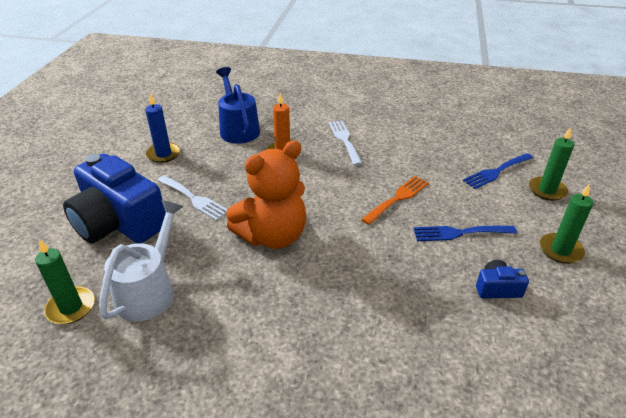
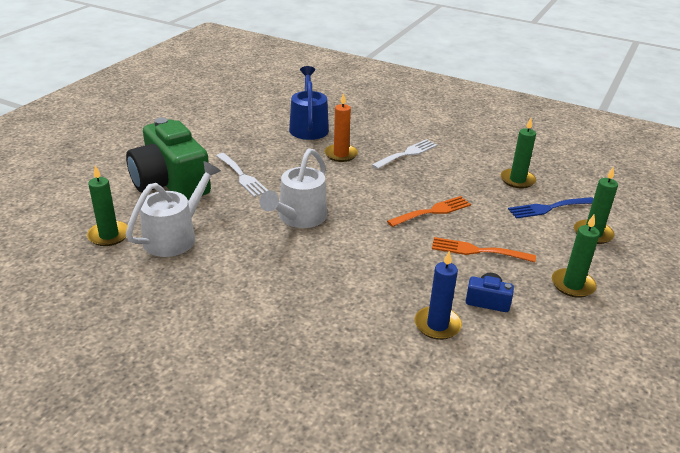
camera: 15 degrees right, 5 degrees down
blue camera [63,154,166,243] -> green camera [126,118,211,200]
blue candle [145,94,180,163] -> blue candle moved to [414,251,462,340]
orange teddy bear [226,140,306,249] -> white watering can [260,148,327,228]
white fork [329,120,363,166] -> white fork turned 45 degrees clockwise [372,139,437,169]
blue fork [413,226,517,241] -> orange fork [432,237,536,262]
none -> green candle [501,118,536,188]

